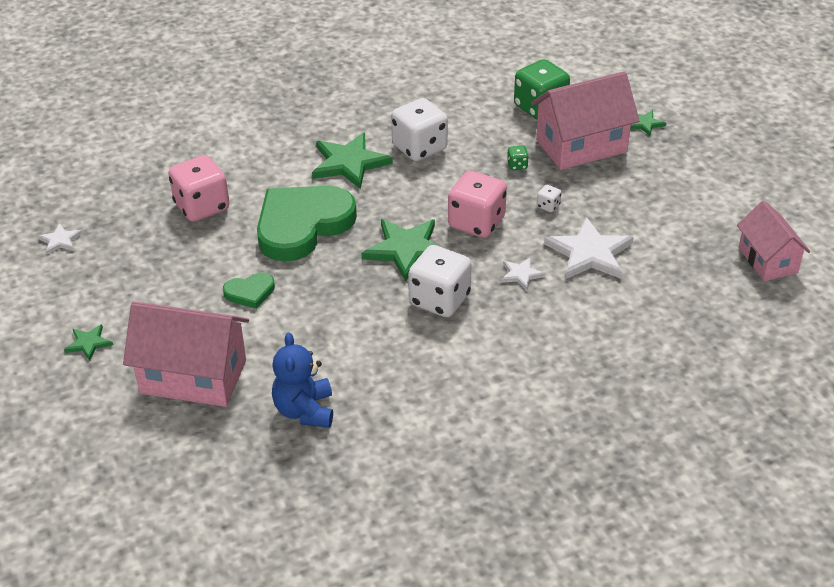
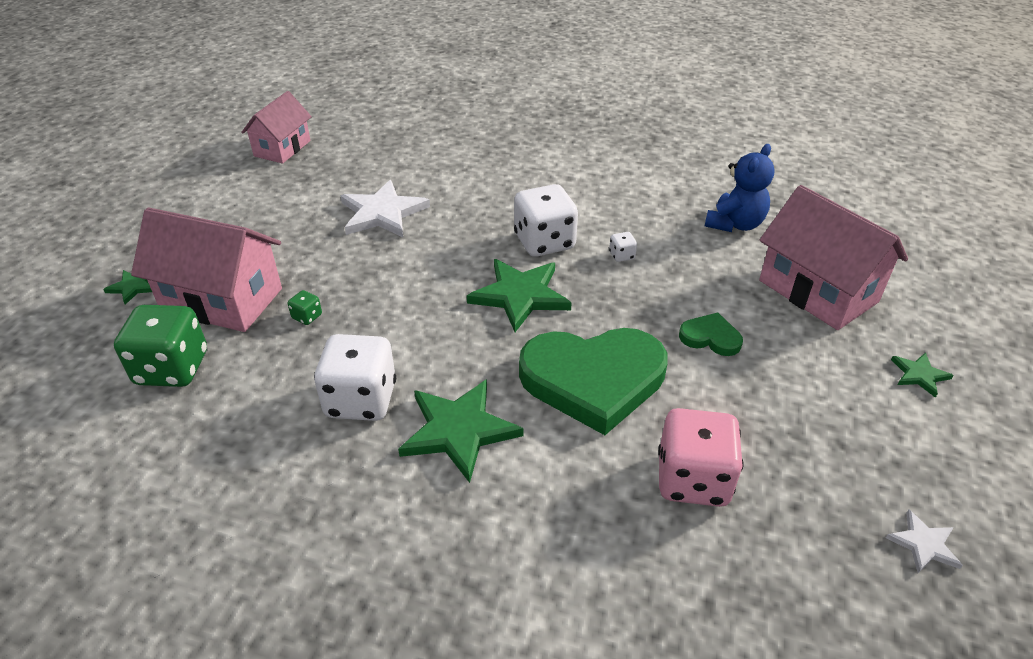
camera: 140 degrees left, 0 degrees up
pink dice [448,171,507,238] -> none
white star [501,258,545,290] -> none
white dice [537,185,561,212] -> white dice moved to [609,232,637,262]

